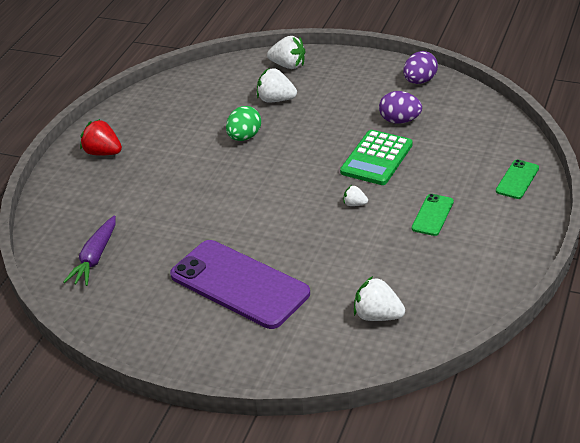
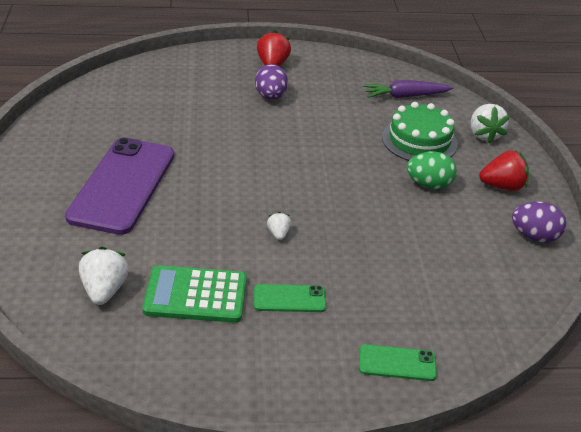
camera: 60 degrees right, 0 degrees up
purple carrot [63,215,116,286] -> purple carrot moved to [363,80,454,98]
green egg [226,106,261,141] -> green egg moved to [407,151,457,189]
white strawberry [257,68,297,102] -> green cake [382,102,458,161]
green calculator [340,130,413,185] -> green calculator moved to [142,265,247,323]
purple egg [379,91,422,124] -> purple egg moved to [255,64,288,100]
none -> red strawberry [479,150,529,191]

